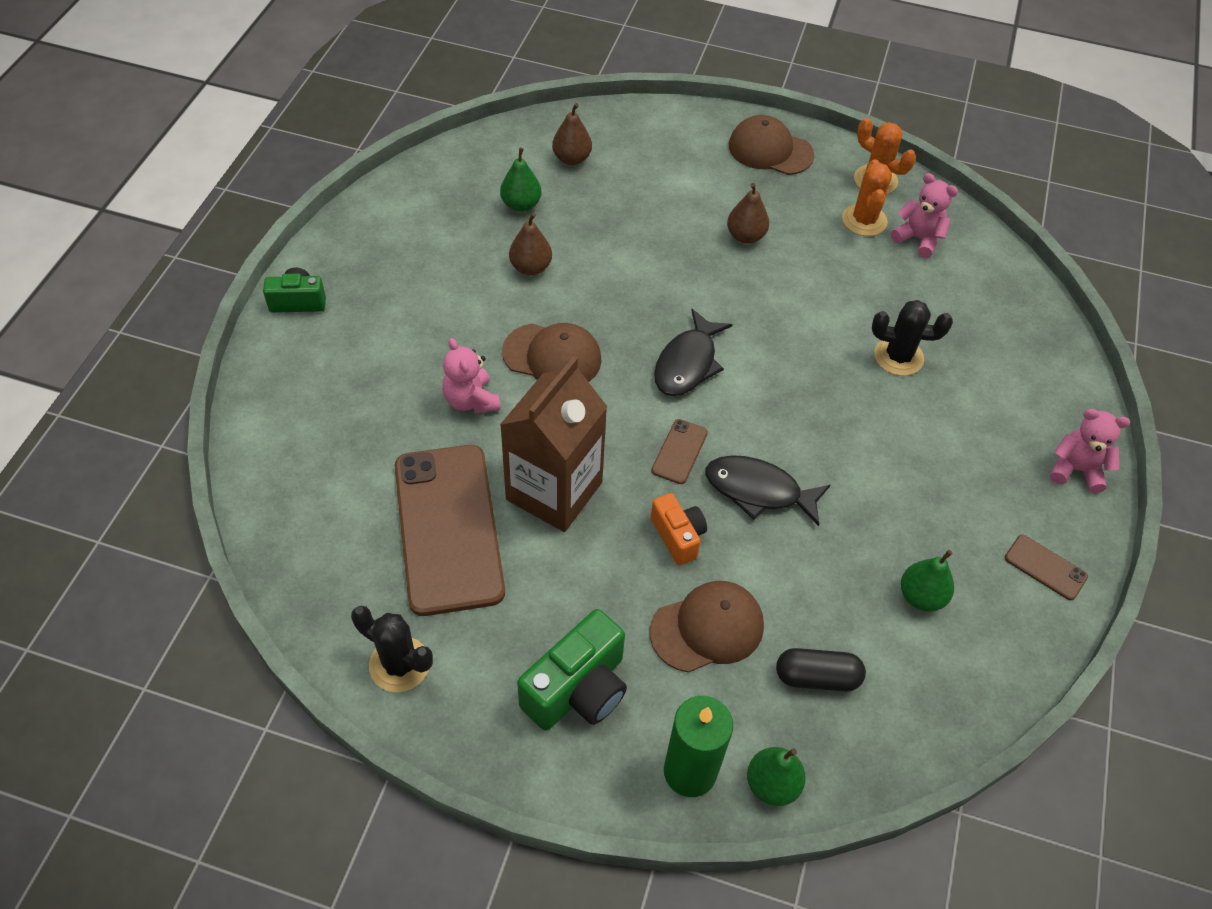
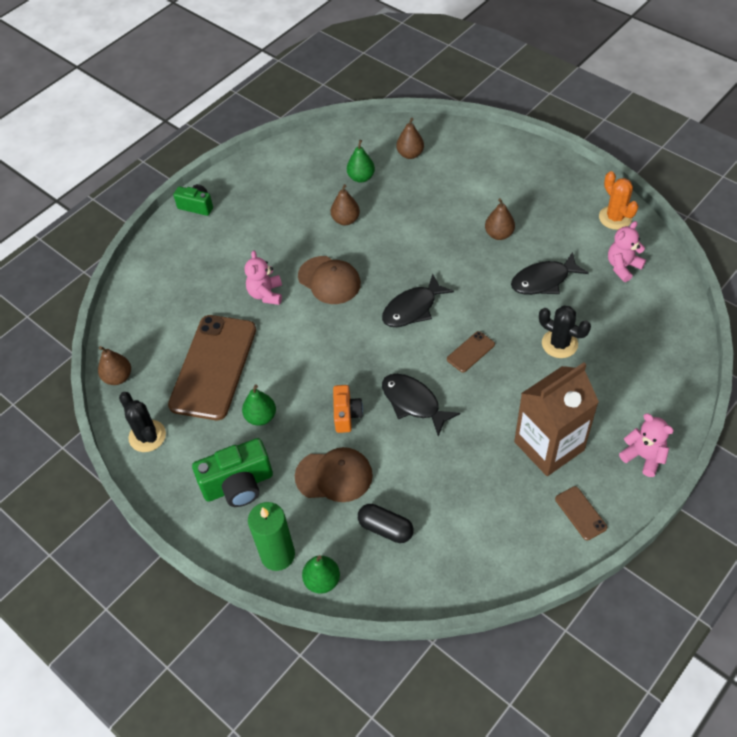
camera: 30 degrees right, 0 degrees up
brown carton [500,356,608,532] -> brown carton moved to [514,363,599,476]
brown phone [652,419,708,484] -> brown phone moved to [447,331,495,372]
brown cap [729,115,814,175] -> none
orange cactus [842,159,892,236] -> none
pink teddy bear [891,173,958,258] -> pink teddy bear turned 105 degrees counterclockwise [608,221,646,282]
green pear [901,550,954,612] -> green pear moved to [242,384,276,426]
none -> brown pear [98,346,131,385]
none -> black fish [511,252,589,295]

